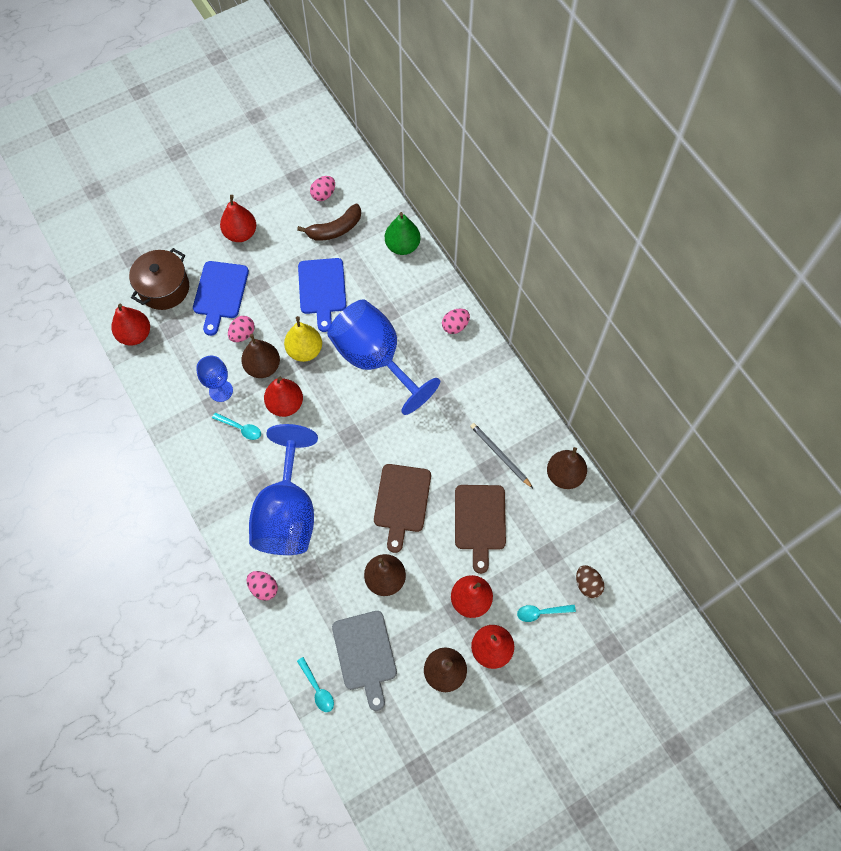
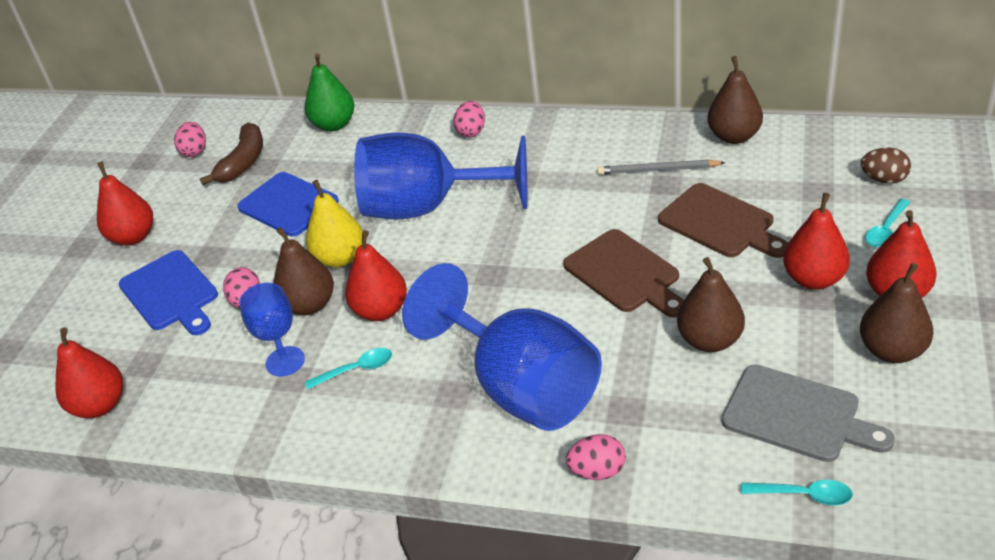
camera: 40 degrees left, 25 degrees down
brown pot [129,248,189,310] -> none

